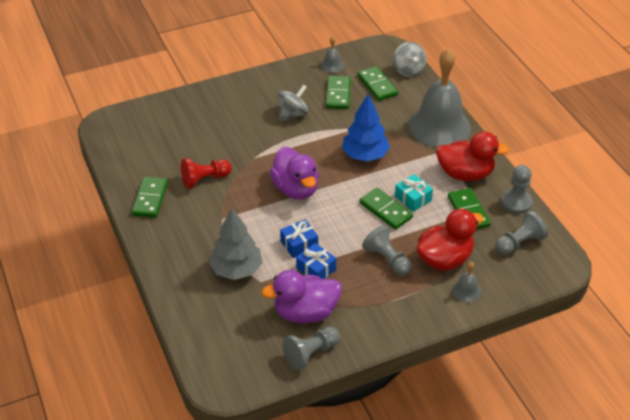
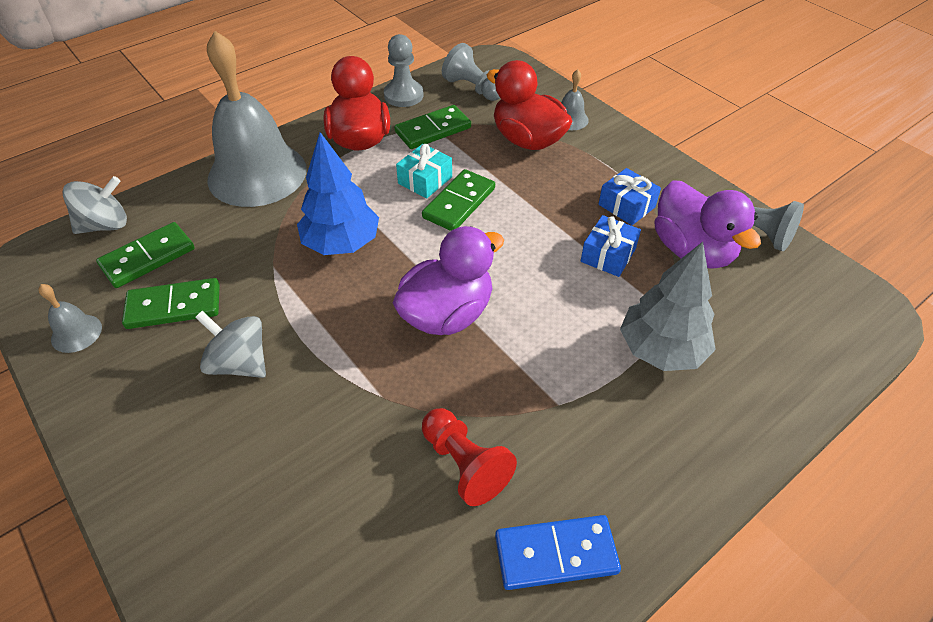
camera: 105 degrees left, 5 degrees up
green domino [132,177,168,218] -> blue domino [495,515,621,590]
blue gift [280,219,318,258] -> blue gift moved to [599,168,661,225]
grey pawn [362,225,412,276] -> none

